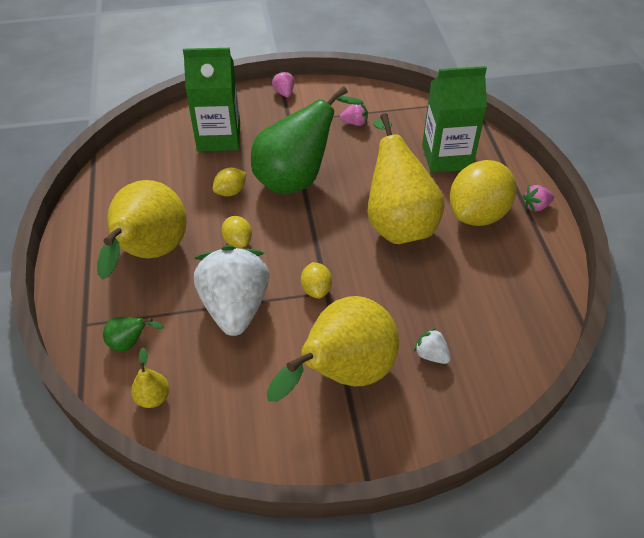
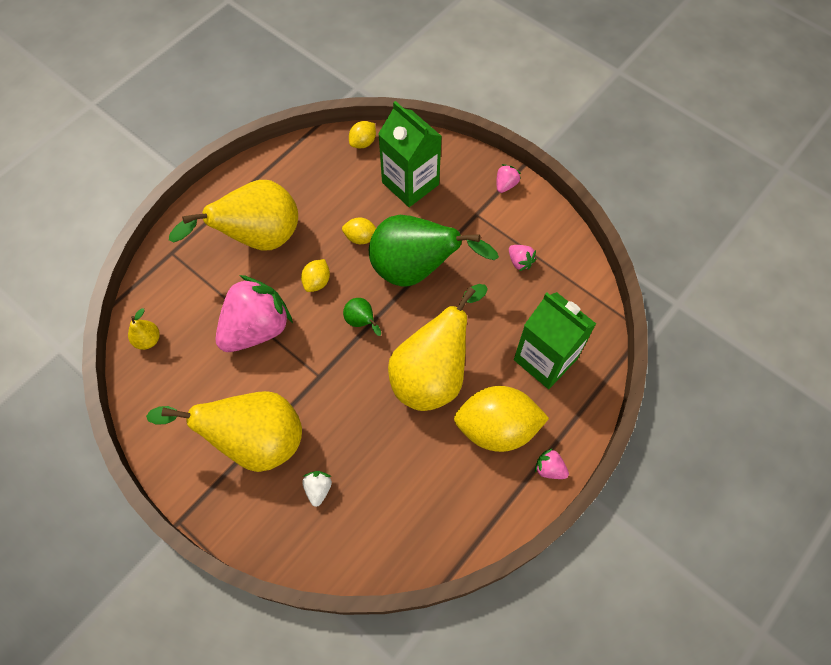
camera: 50 degrees right, 15 degrees up
green pear [103,317,164,351] -> green pear moved to [343,298,381,336]
white strawberry [194,245,270,336] -> pink strawberry [216,275,293,352]
yellow lemon [301,262,332,299] -> yellow lemon moved to [349,121,376,148]

